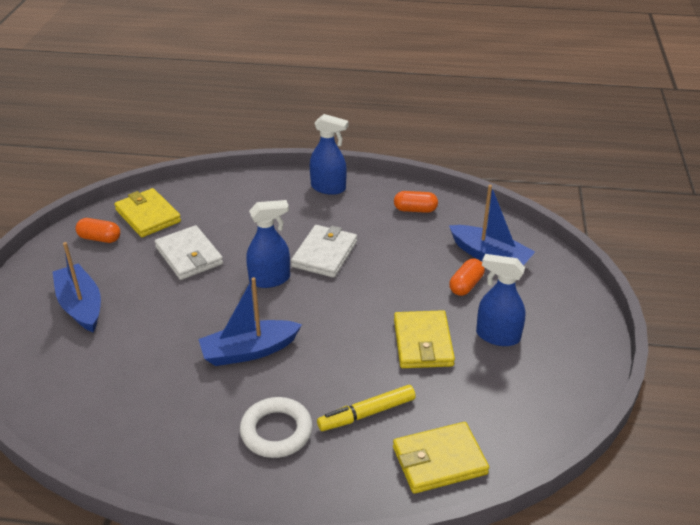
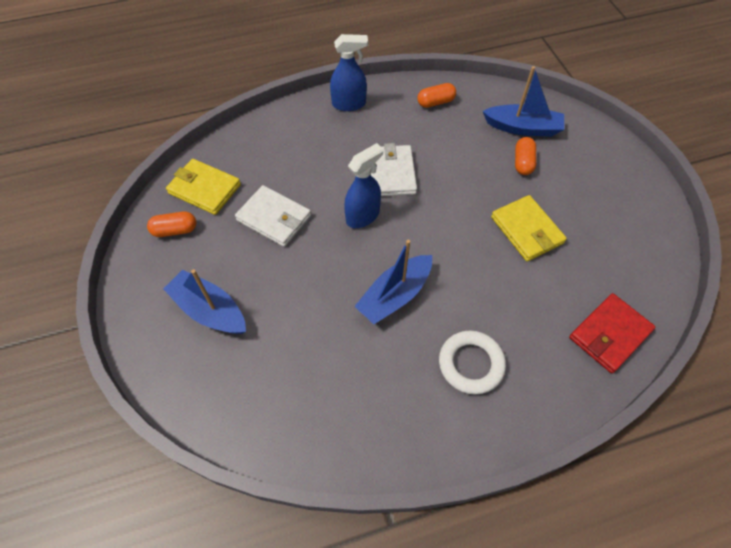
camera: 25 degrees left, 20 degrees up
yellow marker [317,385,416,431] -> none
yellow wallet [393,422,489,494] -> red wallet [569,293,655,373]
blue spray bottle [476,254,526,346] -> none

